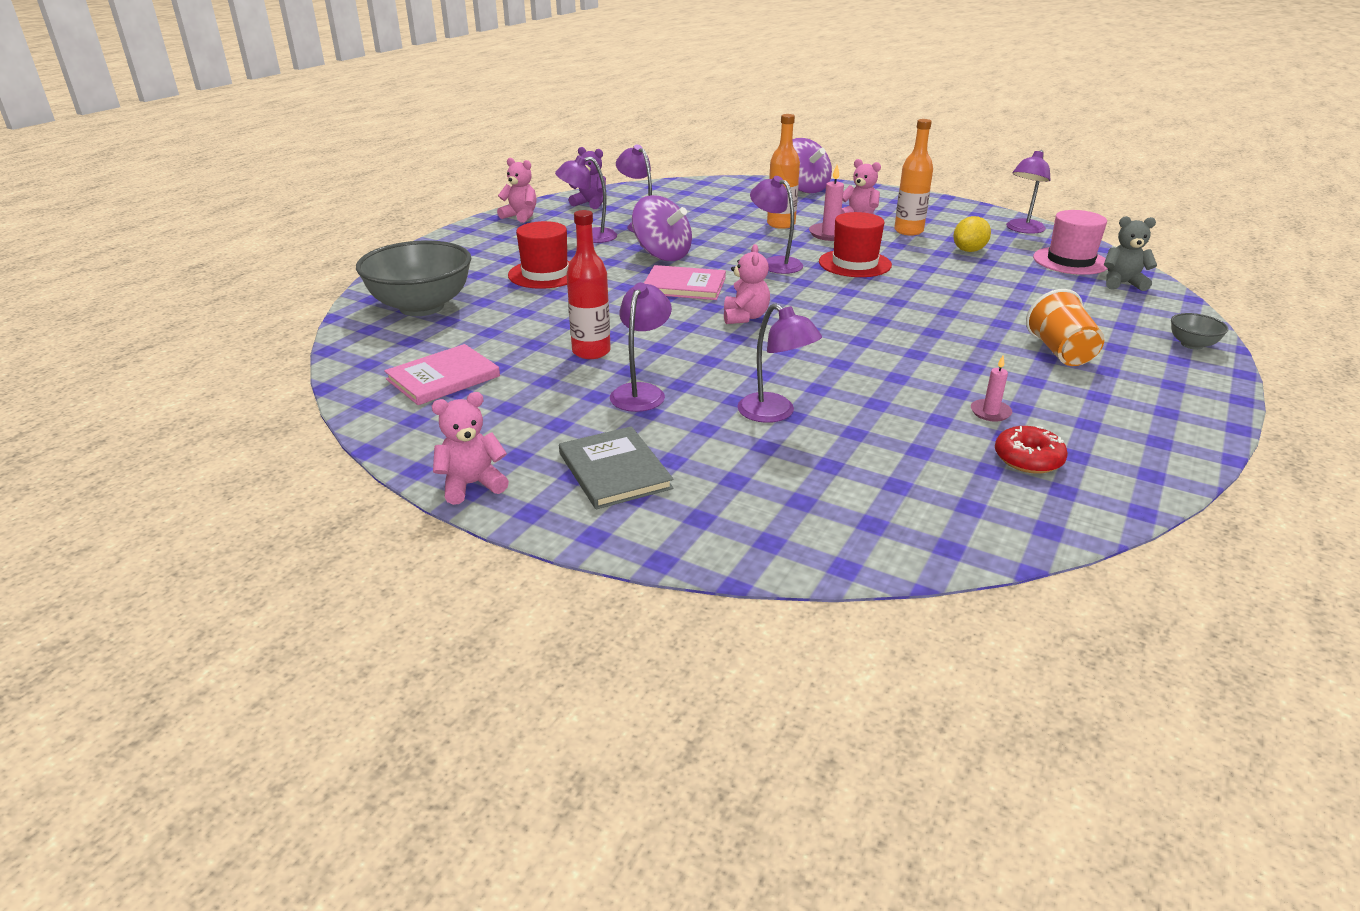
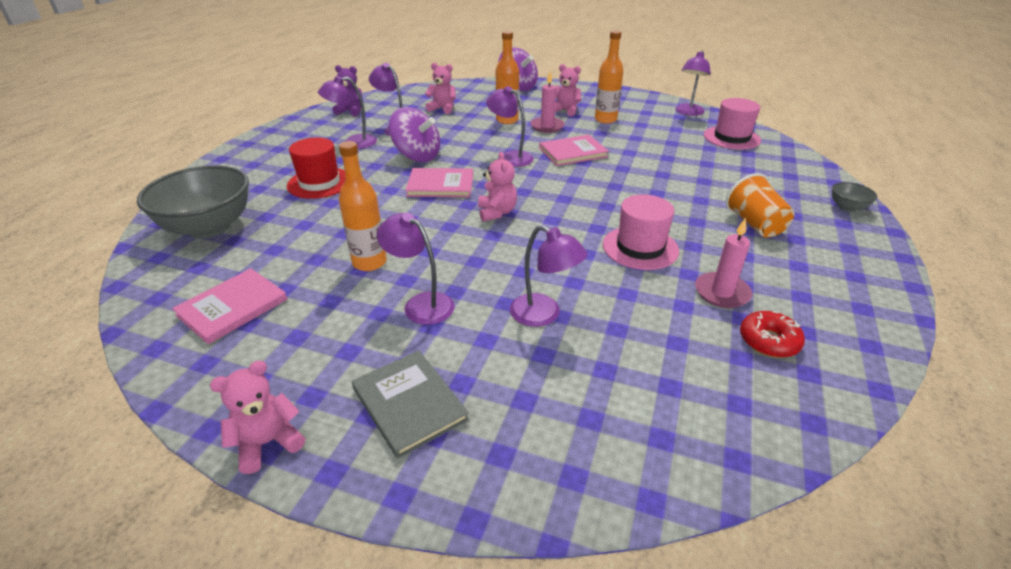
camera: 10 degrees left, 5 degrees up
pink teddy bear [497,158,536,223] -> pink teddy bear moved to [425,63,456,114]
red bottle [567,210,611,359] -> orange bottle [339,141,387,271]
purple lamp [610,282,672,412] -> purple lamp turned 60 degrees counterclockwise [377,213,454,325]
red hat [819,212,892,277] -> pink book [539,135,609,166]
yellow lemon [953,216,991,252] -> none
pink candle [971,356,1012,422] -> pink candle [695,218,752,308], size x1.60
grey teddy bear [1104,216,1157,291] -> none
none -> pink hat [603,194,679,270]

